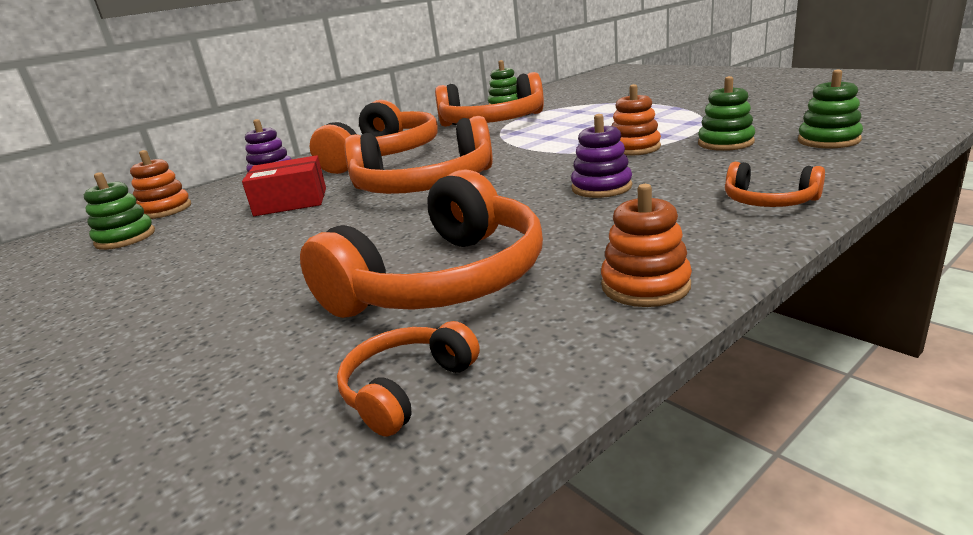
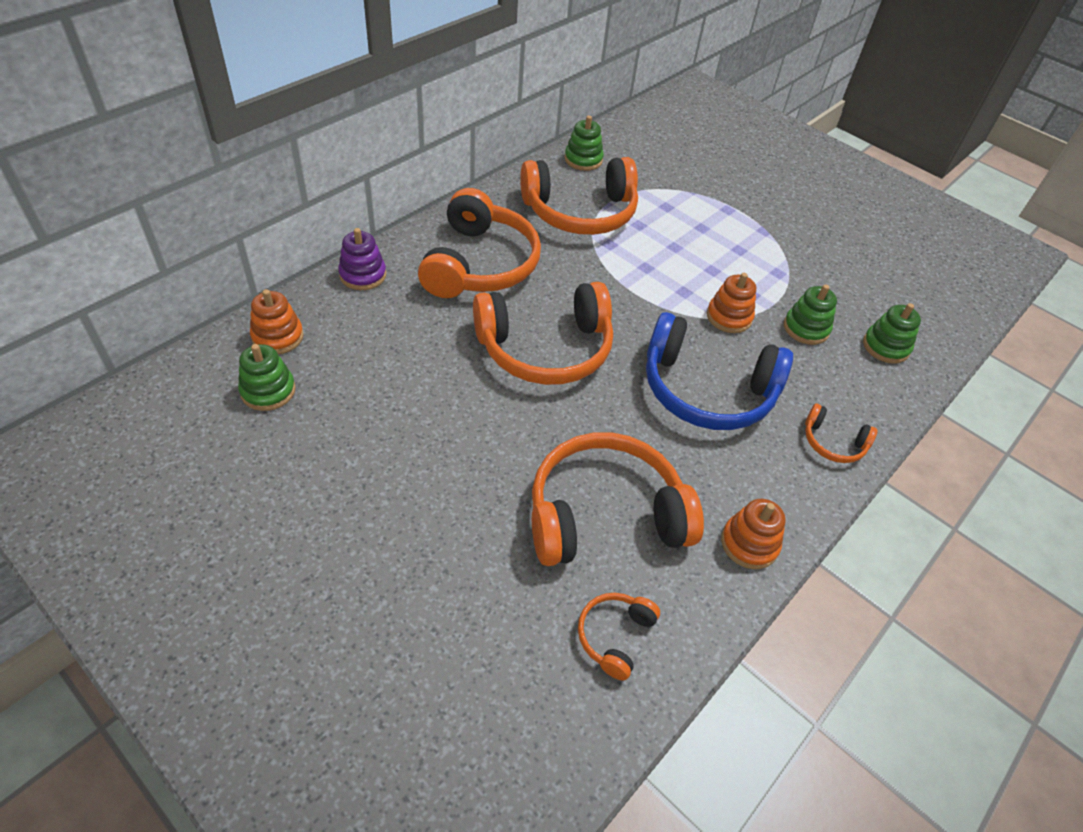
camera: 15 degrees left, 25 degrees up
red box [242,155,326,216] -> none
orange headphones [300,170,543,318] -> orange headphones turned 135 degrees counterclockwise [532,432,704,566]
purple stacking toy [571,114,632,198] -> blue headphones [646,312,793,430]

